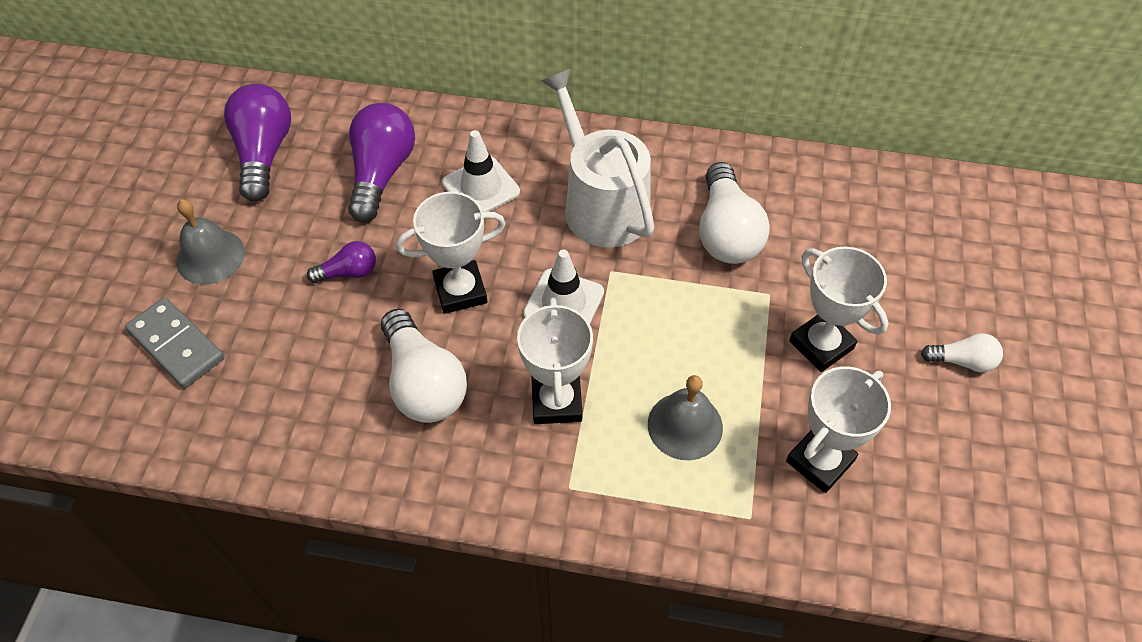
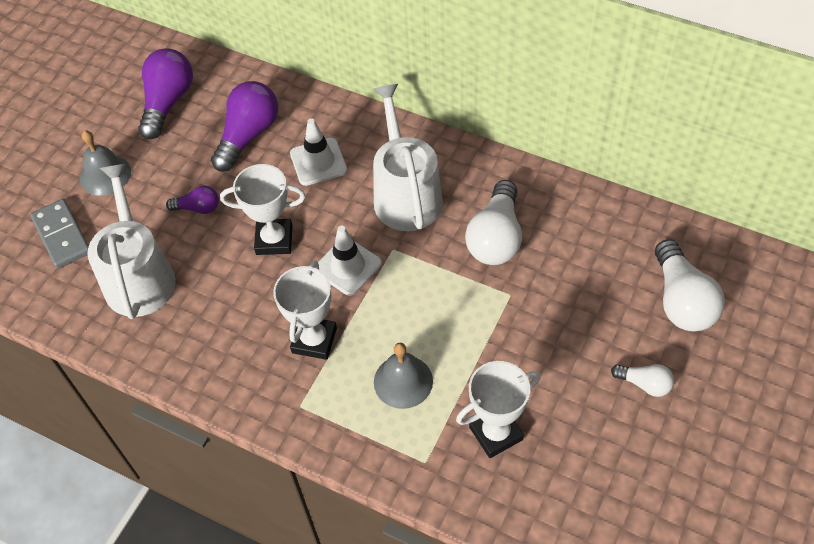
camera: 20 degrees right, 0 degrees up
white light bulb [381,309,467,423] -> white light bulb moved to [655,239,725,331]
white trophy [789,247,889,372] -> none
none -> white watering can [87,163,176,319]

